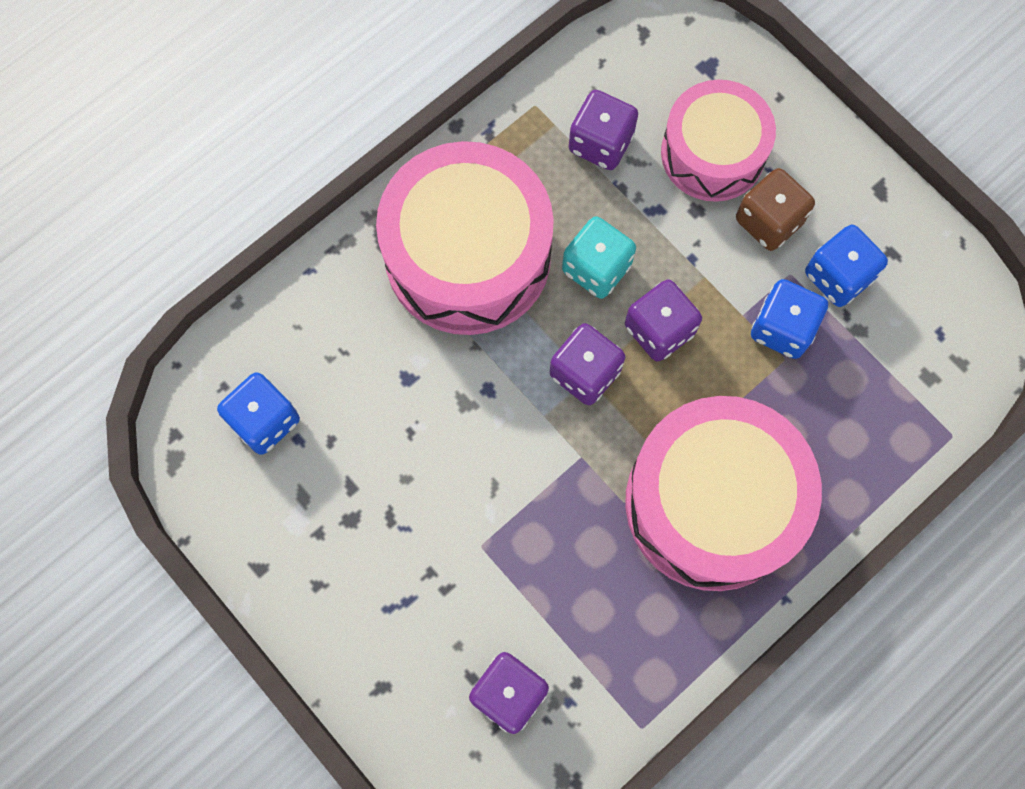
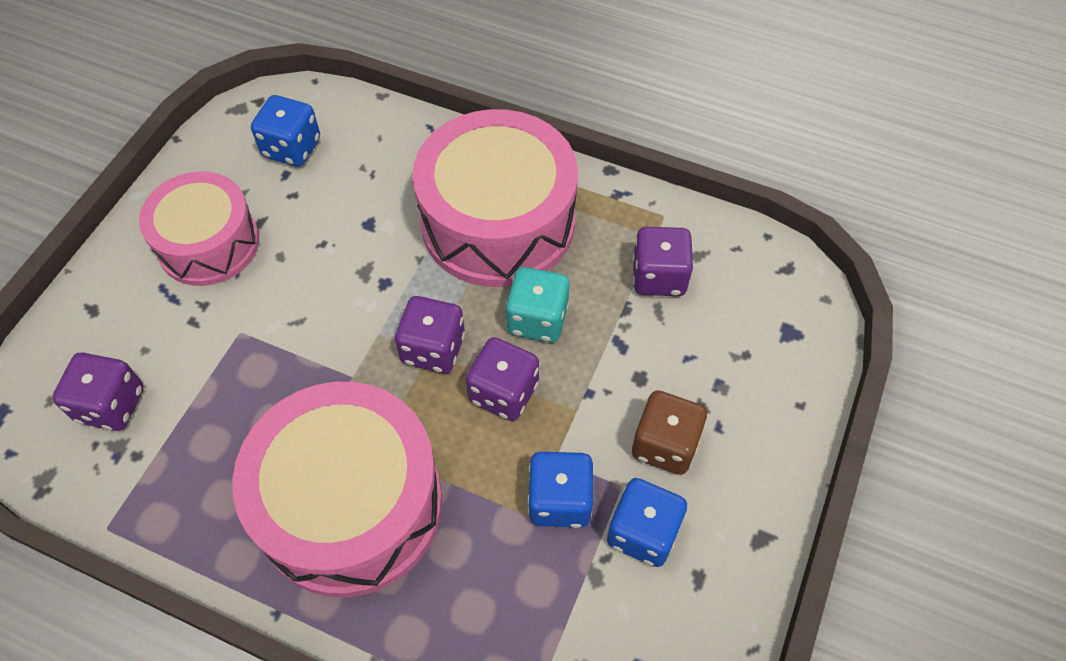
camera: 65 degrees right, 15 degrees down
pink drum [661,80,776,202] -> pink drum moved to [139,171,259,286]

